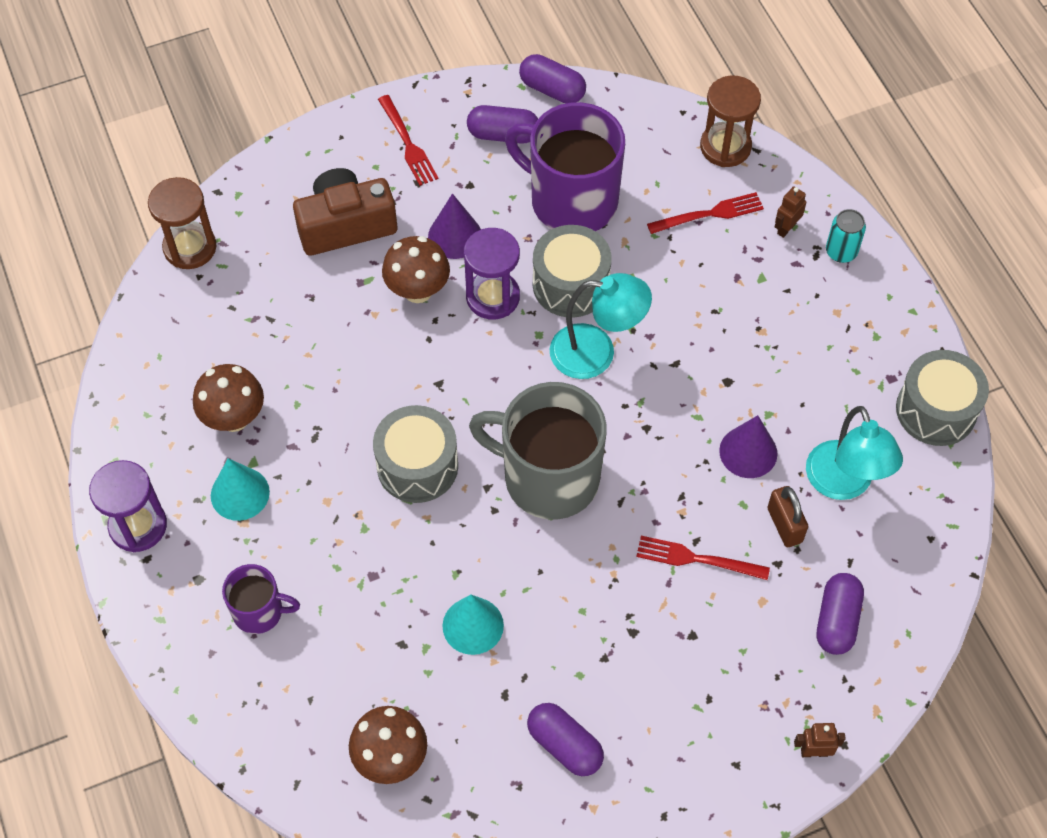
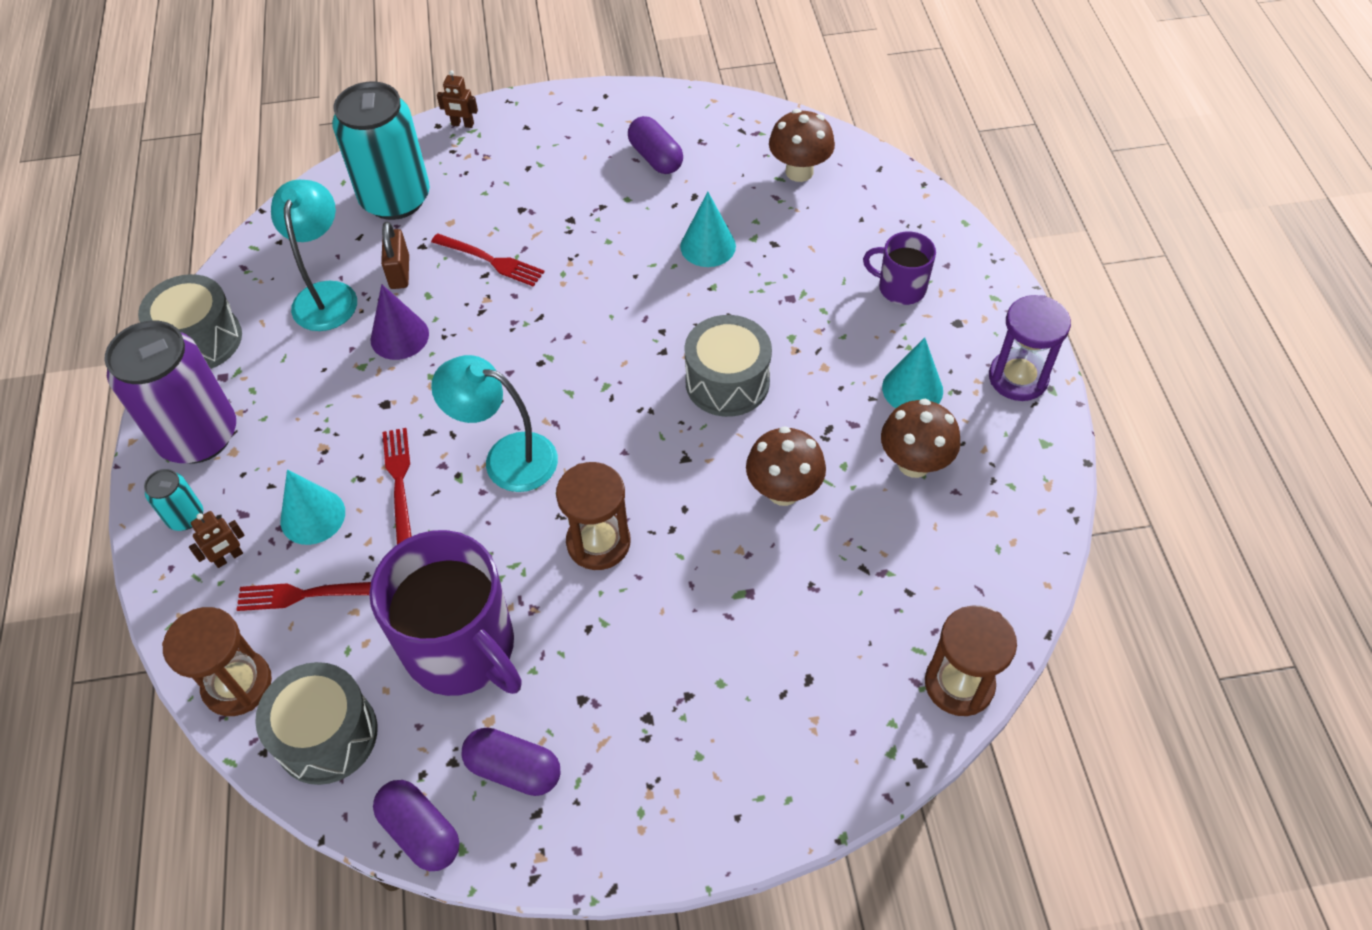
camera: 165 degrees left, 5 degrees down
brown camera [293,168,397,256] -> none
red fork [378,95,438,186] -> red fork moved to [382,428,412,545]
brown mushroom [382,236,450,303] -> brown mushroom moved to [746,426,826,506]
purple cone [428,194,481,259] -> none
purple hourglass [464,228,520,319] -> brown hourglass [556,462,630,570]
grey mug [469,382,607,520] -> none
grey drum [533,225,612,318] -> grey drum moved to [255,662,378,785]
purple capsule [817,573,864,655] -> turquoise can [332,82,430,220]
none -> purple can [105,321,236,463]
none -> turquoise cone [281,470,345,545]

